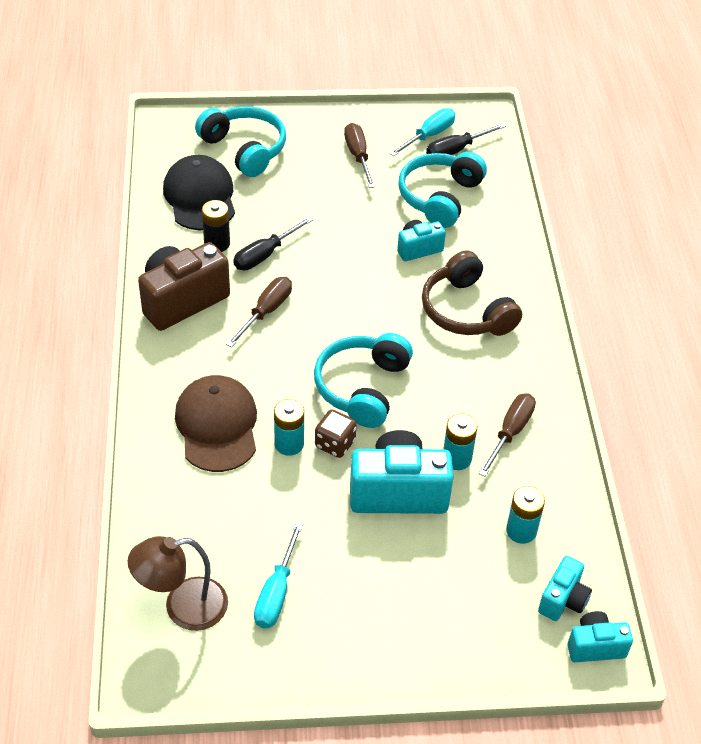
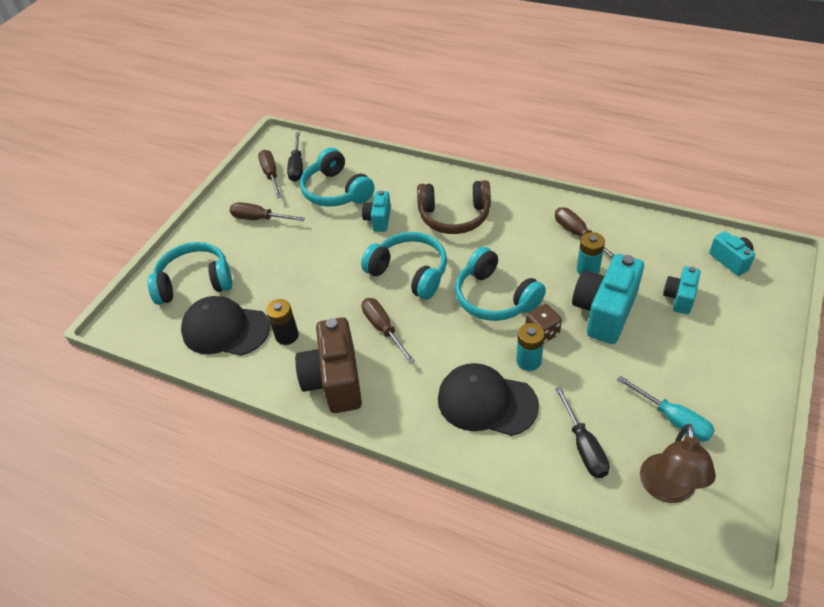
camera: 55 degrees left, 0 degrees up
brown cap [175,375,257,472] -> black cap [438,363,539,436]
black screwdriver [233,217,313,270] -> black screwdriver moved to [555,386,609,478]
turquoise screwdriver [389,108,455,156] -> brown screwdriver [258,150,282,198]
turquoise battery [506,486,545,544] -> none
turquoise camera [567,611,633,662] -> turquoise camera moved to [663,266,701,314]
none -> turquoise headphones [361,232,447,300]

